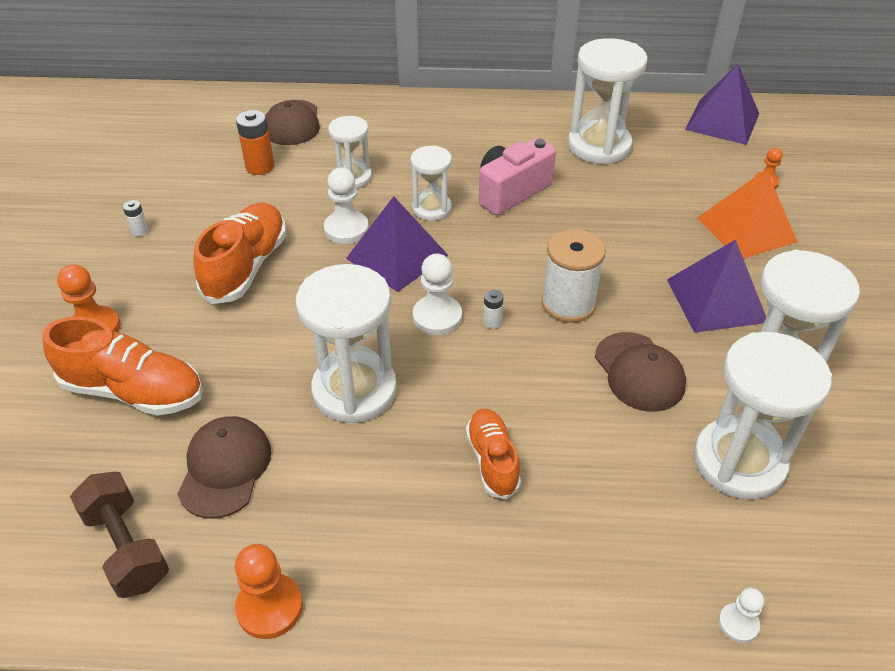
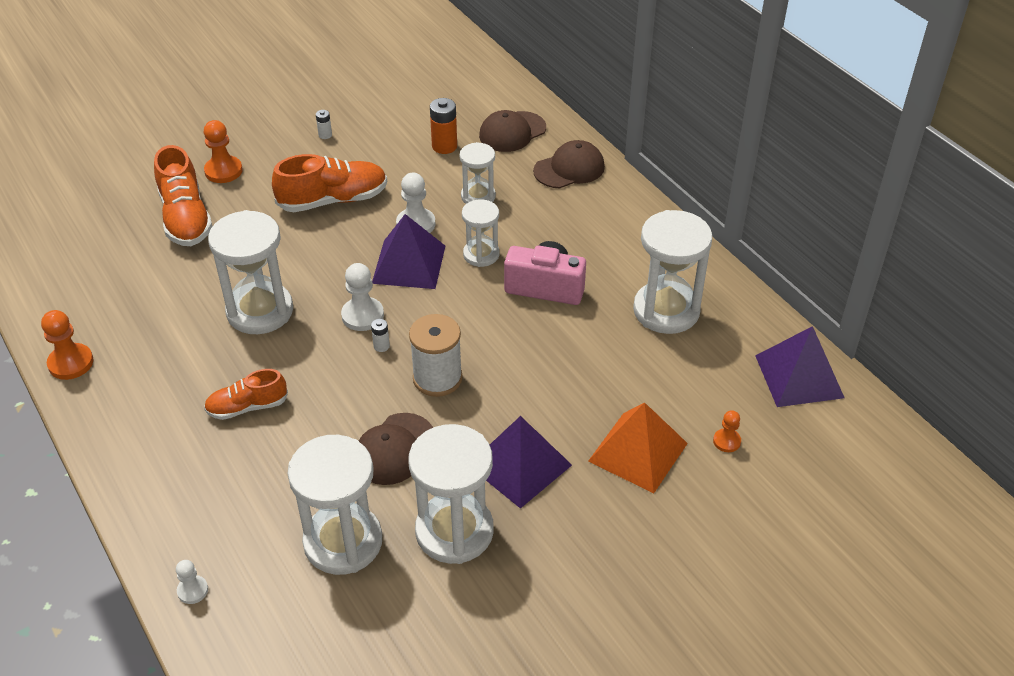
camera: 55 degrees right, 0 degrees up
brown dumbbell [70,472,169,598] -> none
brown cap [178,416,272,519] -> brown cap moved to [533,140,605,188]
orange shoe [466,409,521,499] -> orange shoe turned 150 degrees counterclockwise [204,369,288,420]

